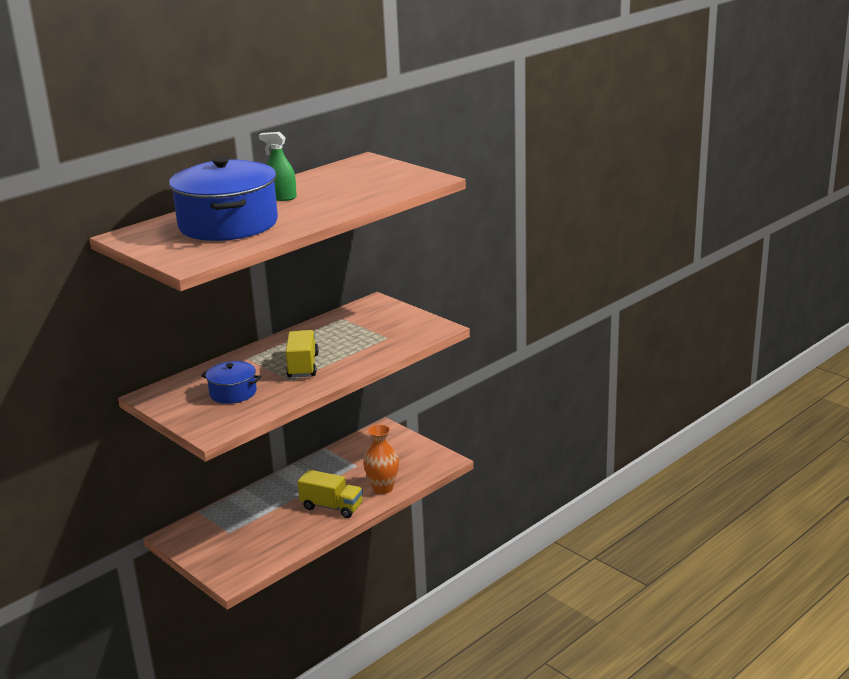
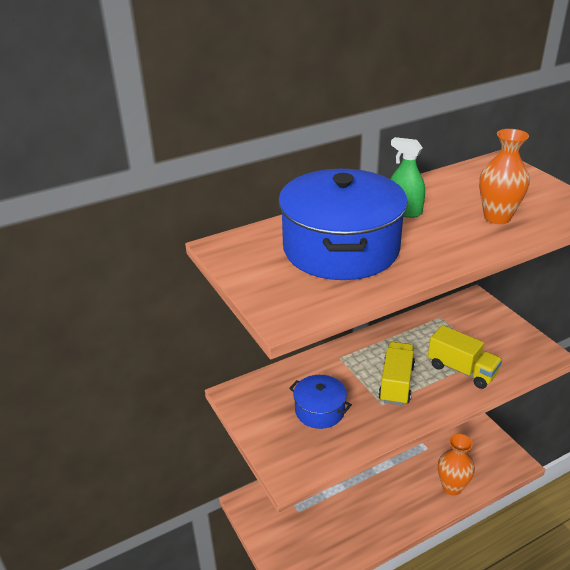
camera: 15 degrees right, 10 degrees up
yellow truck [298,470,363,518] -> yellow truck moved to [428,325,502,389]
none -> orange vase [479,129,530,224]

